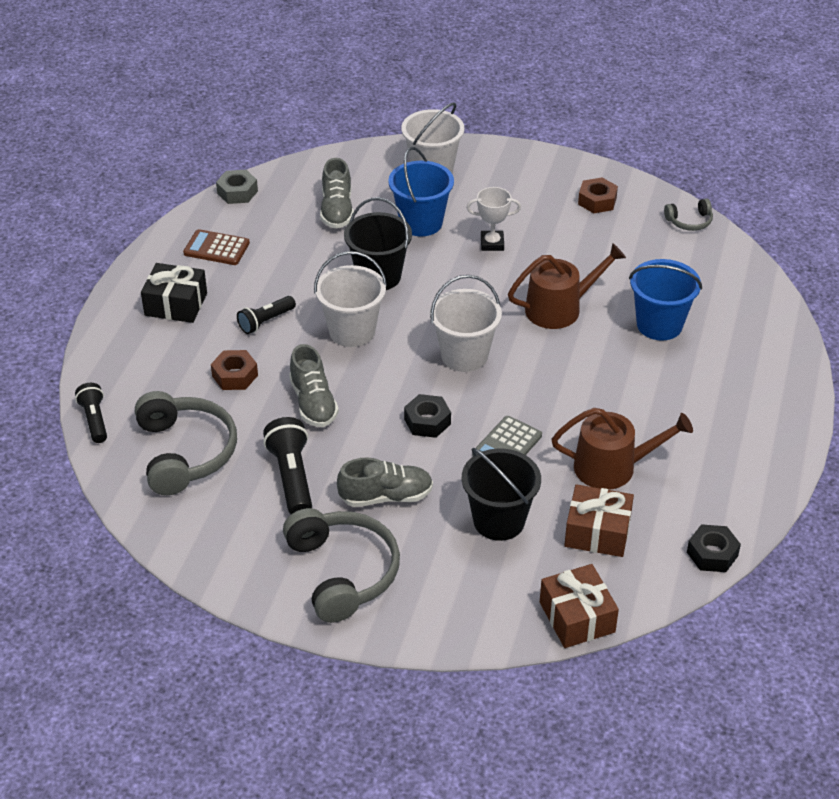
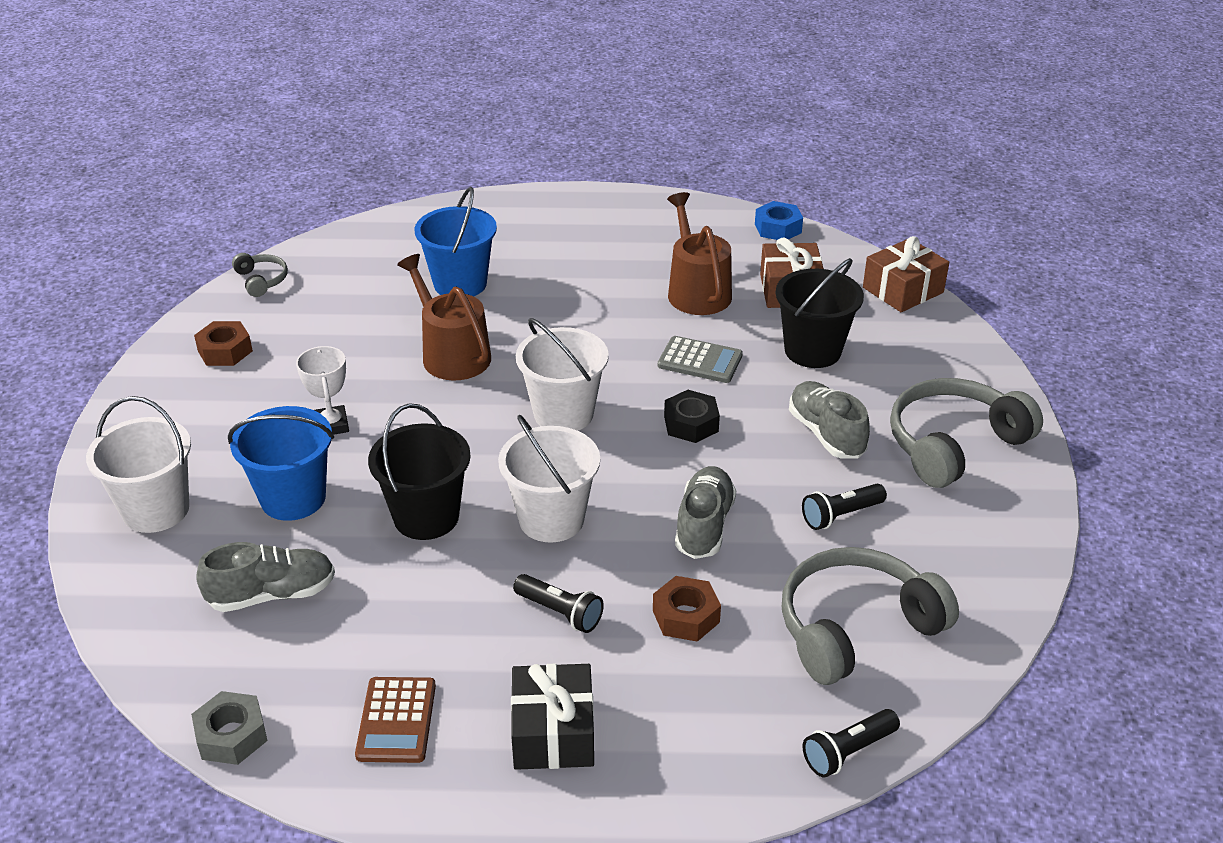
camera: 105 degrees left, 5 degrees down
black flashlight [263,417,312,514] -> black flashlight [802,484,887,530], size x0.65
grey shoe [289,344,339,427] -> grey shoe turned 45 degrees counterclockwise [675,466,736,559]
black nut [687,524,741,572] -> blue nut [755,201,803,240]

